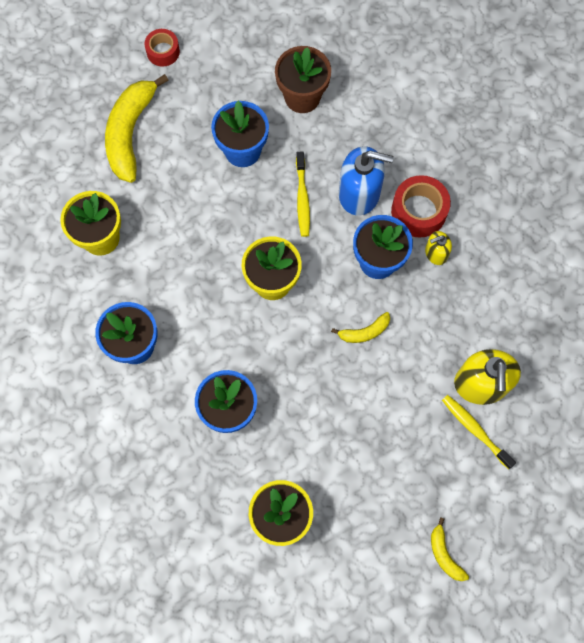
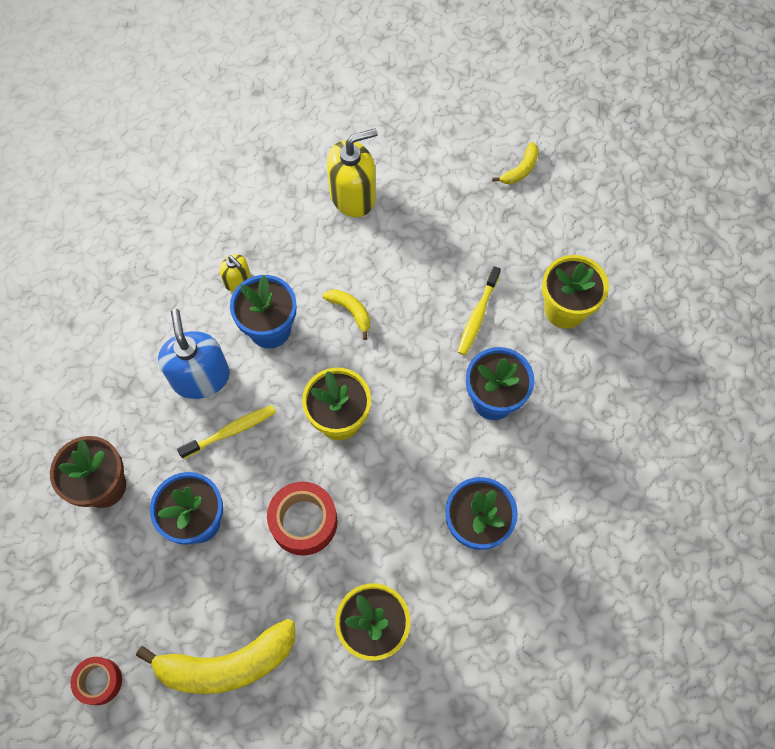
camera: 115 degrees left, 5 degrees down
red tape [391,175,451,238] -> red tape moved to [267,482,337,556]
yellow toothbrush [442,395,516,469] -> yellow toothbrush moved to [458,266,501,355]

